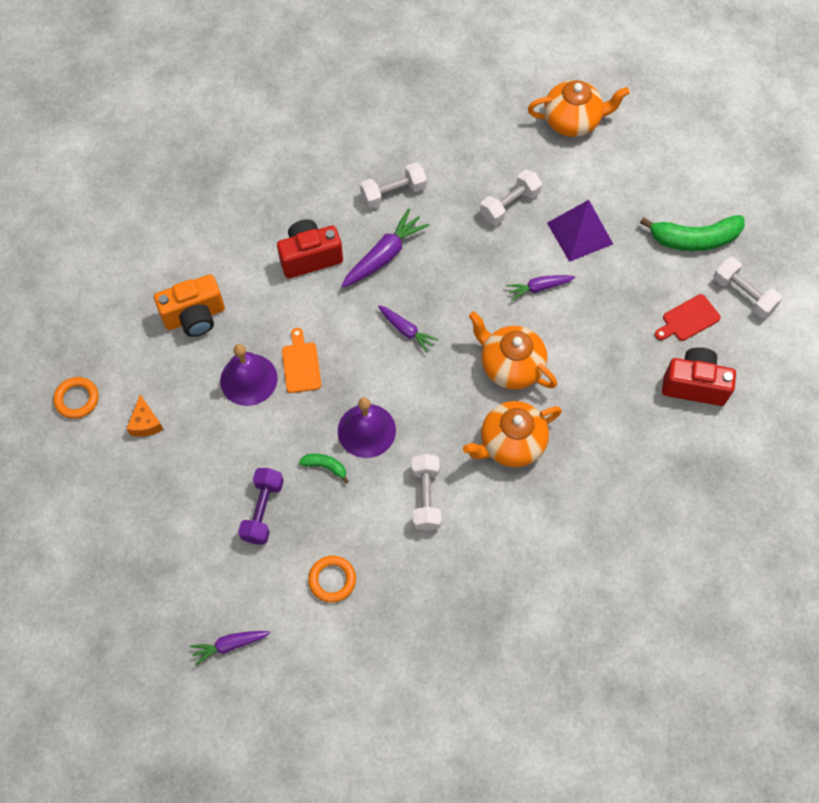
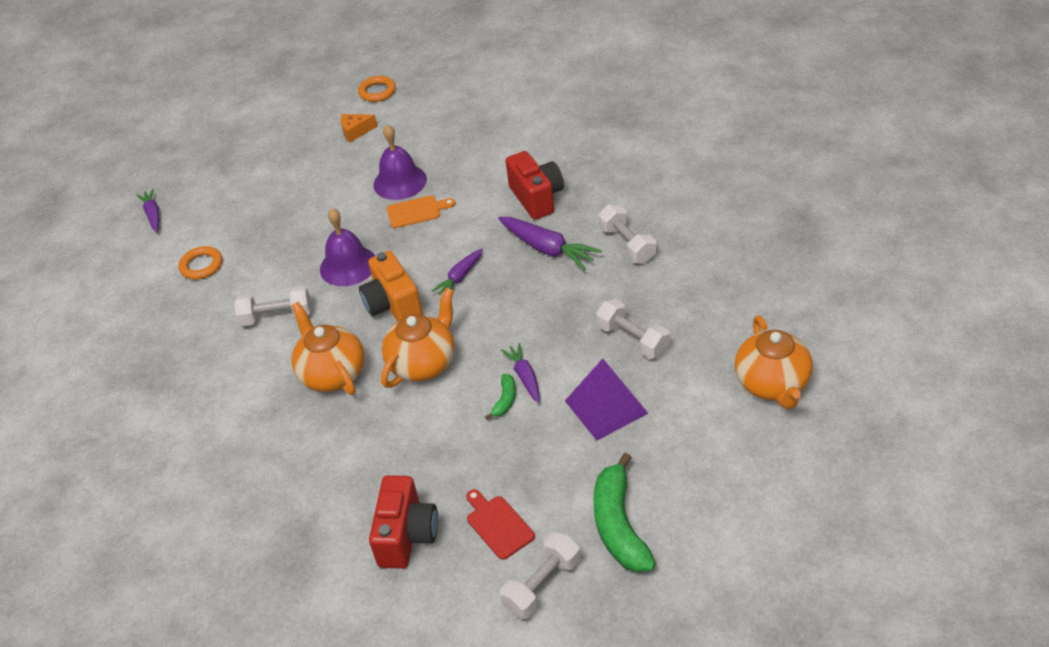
camera: 90 degrees right, 20 degrees down
orange camera [154,274,225,337] -> orange camera moved to [359,251,423,322]
purple dumbbell [238,468,284,544] -> none
green banana [299,454,349,483] -> green banana moved to [485,374,516,420]

